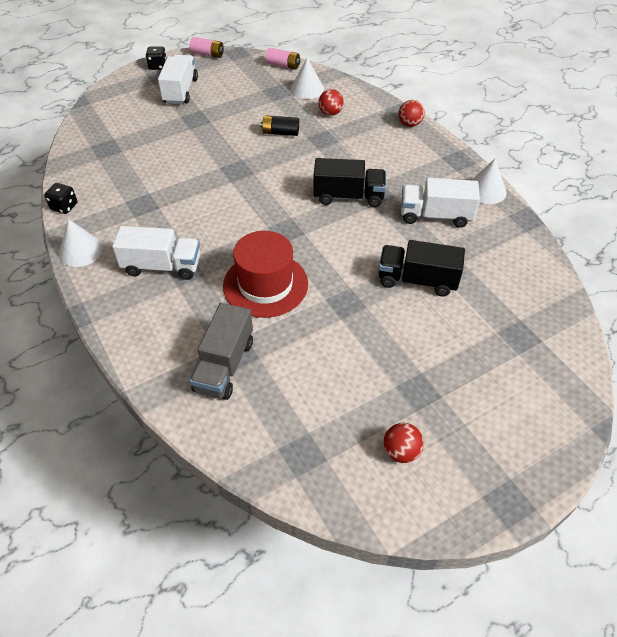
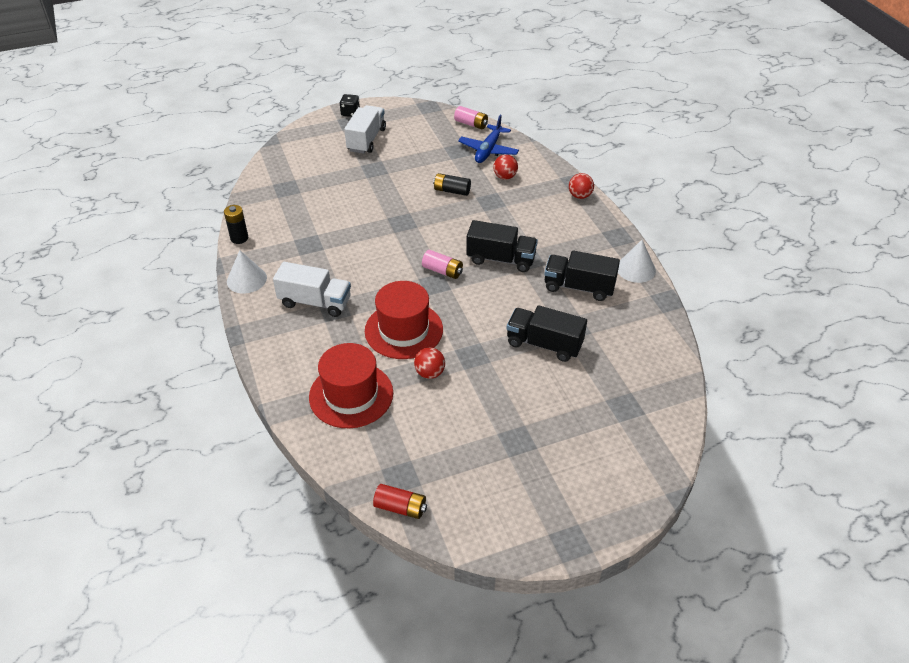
camera: 10 degrees right, 5 degrees down
black dice [44,183,77,214] -> black battery [224,205,248,244]
grey truck [189,303,253,400] -> red hat [309,343,393,428]
pink battery [190,37,224,58] -> pink battery moved to [422,250,463,279]
white cone [290,58,324,99] -> blue plane [458,115,519,163]
red ball [383,423,424,463] -> red ball moved to [414,348,445,379]
white truck [401,178,480,228] -> black truck [544,250,620,301]
none -> red battery [373,484,427,519]

